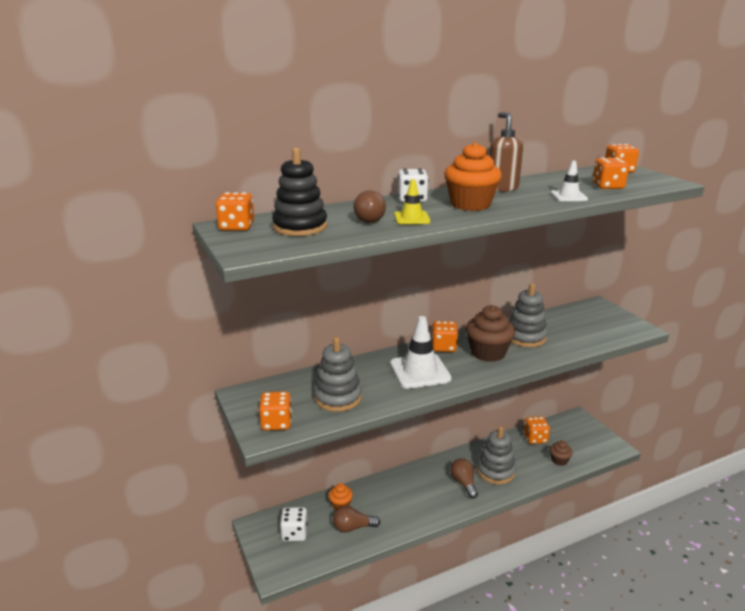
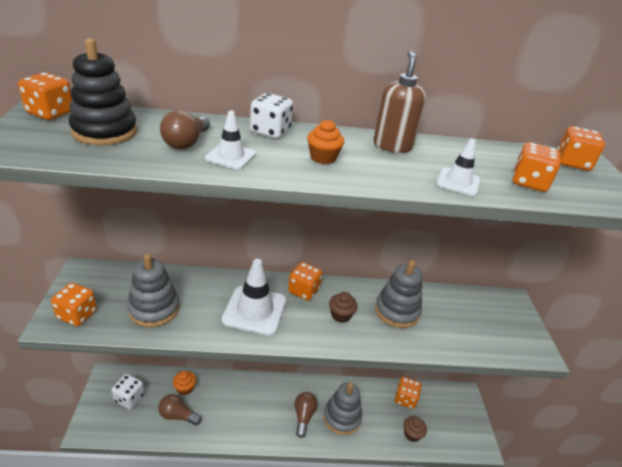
camera: 20 degrees right, 10 degrees up
yellow traffic cone [394,179,430,224] -> white traffic cone [205,111,256,169]
orange cupcake [444,142,502,211] -> orange cupcake [307,120,344,164], size x0.53
brown cupcake [466,305,515,362] -> brown cupcake [329,292,357,323], size x0.53

